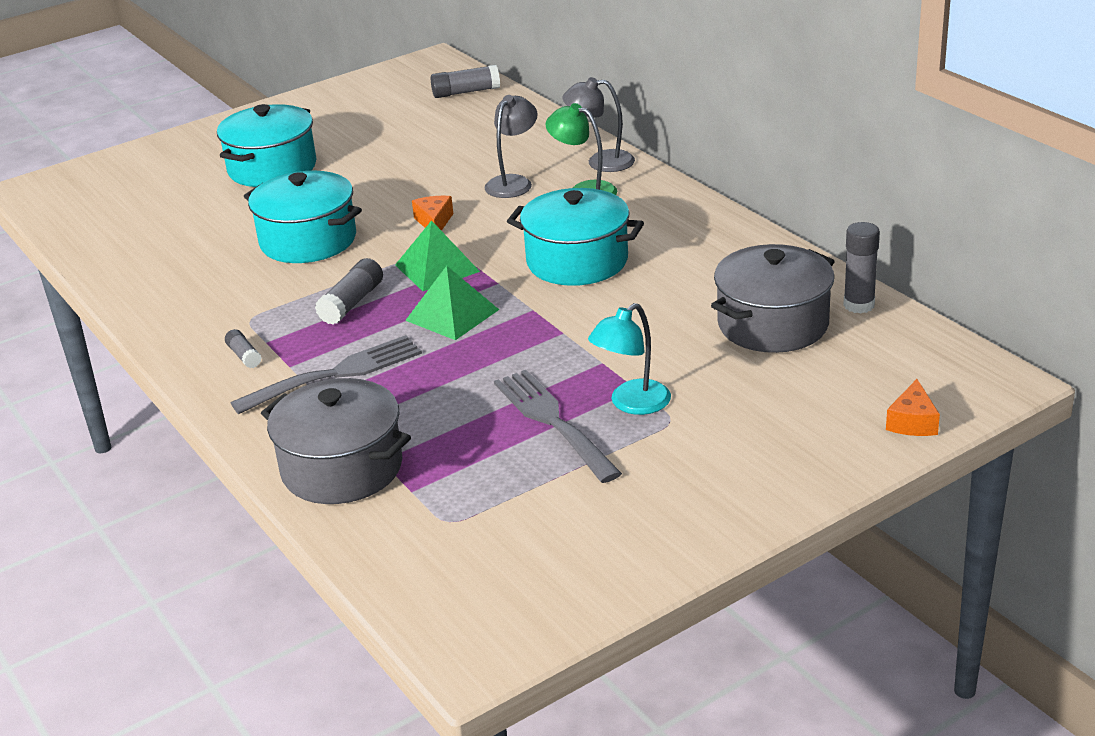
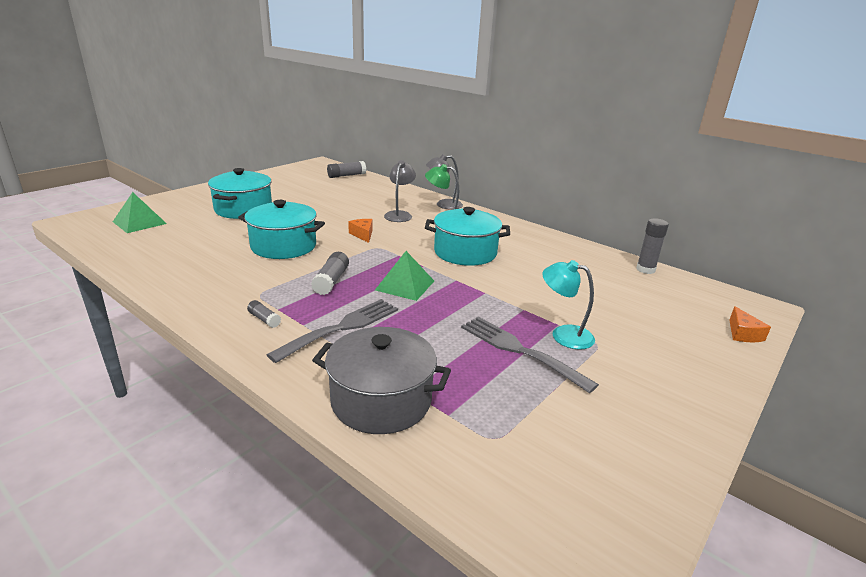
camera: 20 degrees left, 5 degrees down
green pyramid [395,220,480,291] -> green pyramid moved to [113,192,167,233]
turquoise lamp [588,303,671,415] -> turquoise lamp turned 90 degrees clockwise [542,260,595,350]
grey pot [711,244,835,353] -> none

